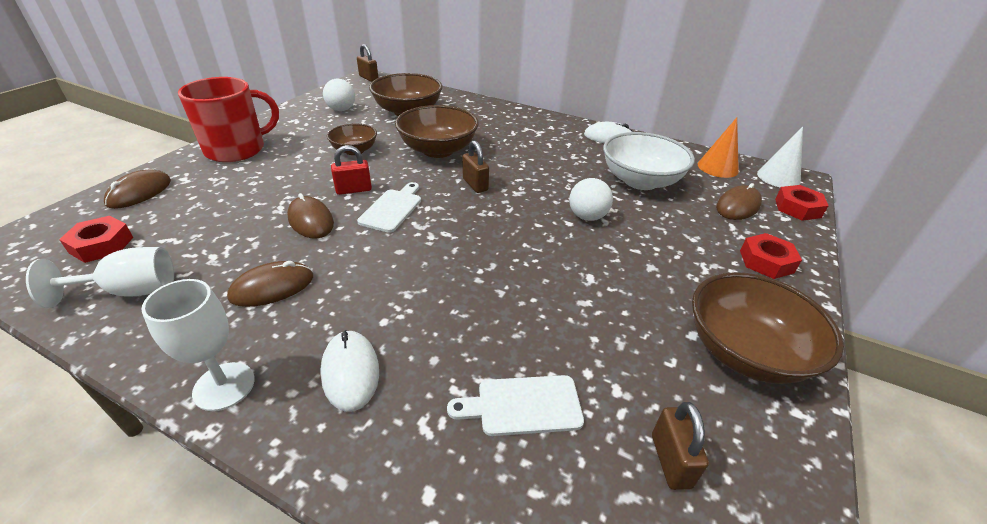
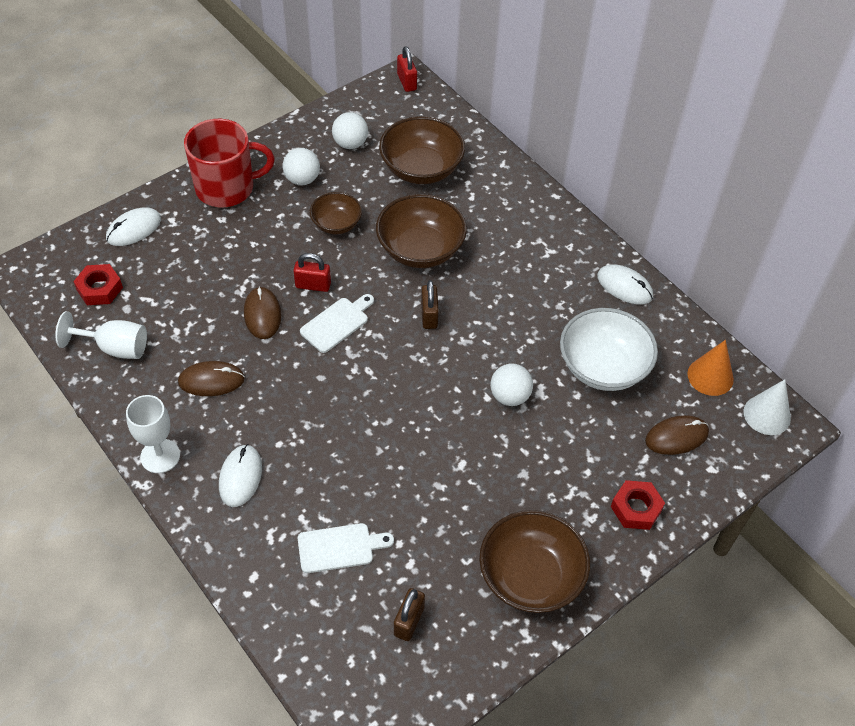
camera: 25 degrees right, 15 degrees up
brown mouse [104,169,171,209] -> white mouse [106,207,161,246]
brown padlock [357,44,378,82] -> red padlock [397,46,417,92]
white cutting board [447,375,584,436] -> white cutting board turned 150 degrees clockwise [298,523,394,573]
red nut [775,185,829,221] -> none
none -> white ball [283,148,320,185]

